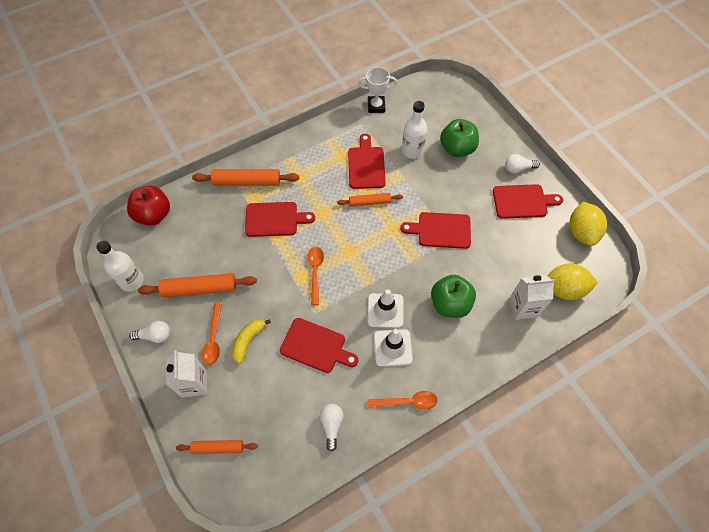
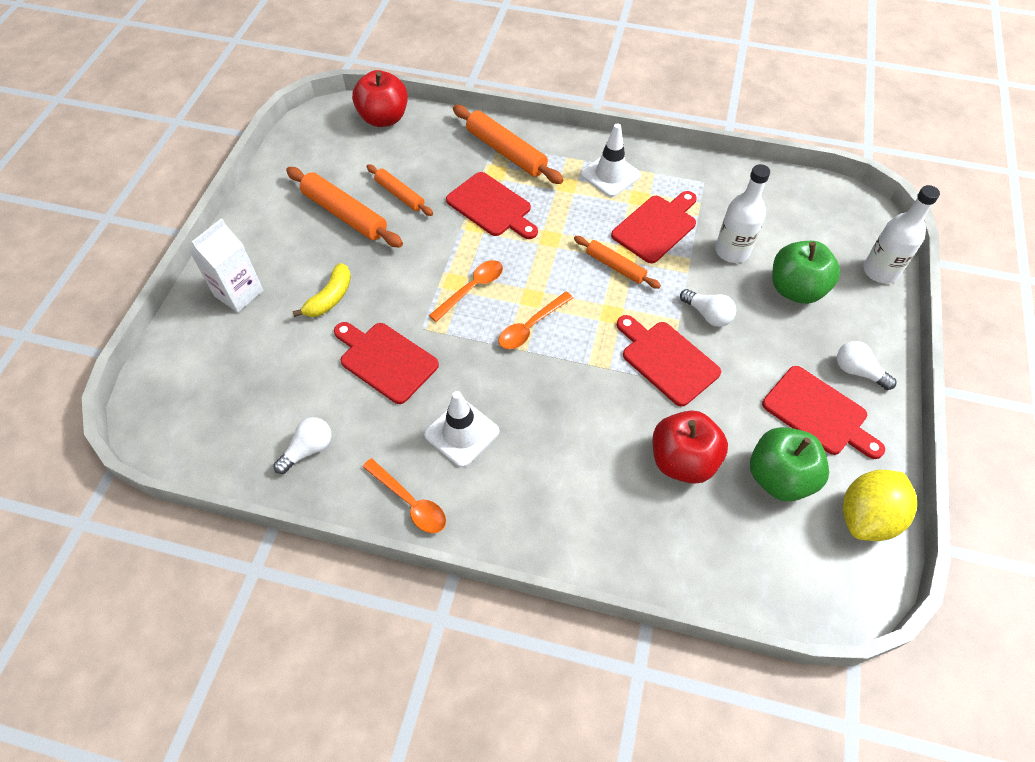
camera: 45 degrees right, 5 degrees down
white bottle [96,241,144,292] -> white bottle moved to [863,185,940,284]
white light bulb [129,321,170,343] -> white light bulb moved to [680,289,736,327]
orange rolling pin [176,440,258,454] -> orange rolling pin moved to [366,164,433,216]
orange spoon [202,303,222,365] -> orange spoon moved to [498,292,573,349]
yellow banana [232,319,271,364] -> yellow banana turned 135 degrees clockwise [292,263,351,317]
red cutting board [280,318,358,373] -> red cutting board turned 150 degrees clockwise [334,322,439,404]
white trophy [358,67,397,113] -> none
white traffic cone [367,289,403,328] -> white traffic cone moved to [581,123,641,197]
green apple [431,275,476,318] -> green apple moved to [750,427,829,501]
white carton [509,275,555,320] -> none
yellow lemon [547,263,598,300] -> none
none -> red apple [652,410,728,484]

